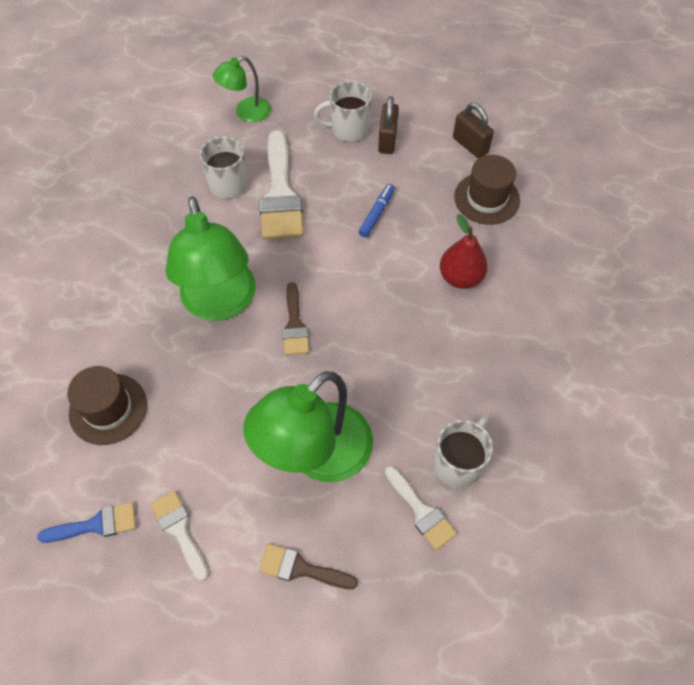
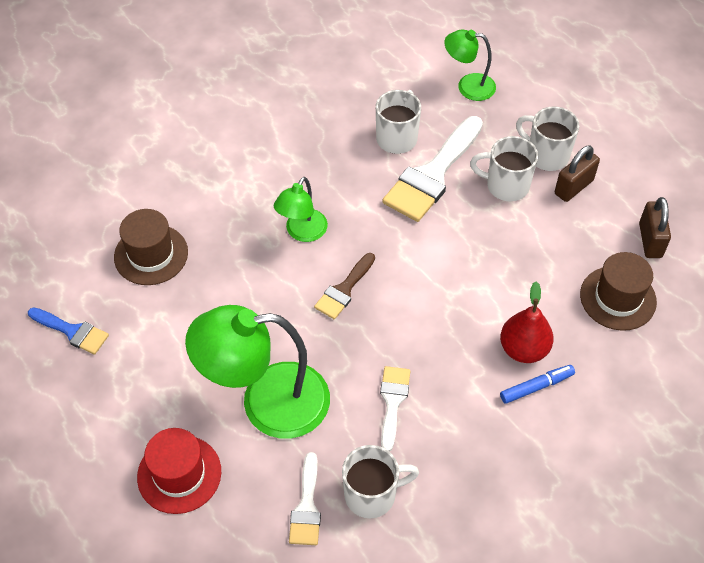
camera: 40 degrees right, 5 degrees down
white brush [150,490,209,581] -> white brush moved to [380,366,410,452]
green lamp [166,196,256,321] -> green lamp [274,177,328,242], size x0.53
brown brush [259,544,358,589] -> red hat [137,428,221,514]
blue marker [359,184,395,237] -> blue marker moved to [500,365,575,404]
none -> white mug [470,136,538,201]

